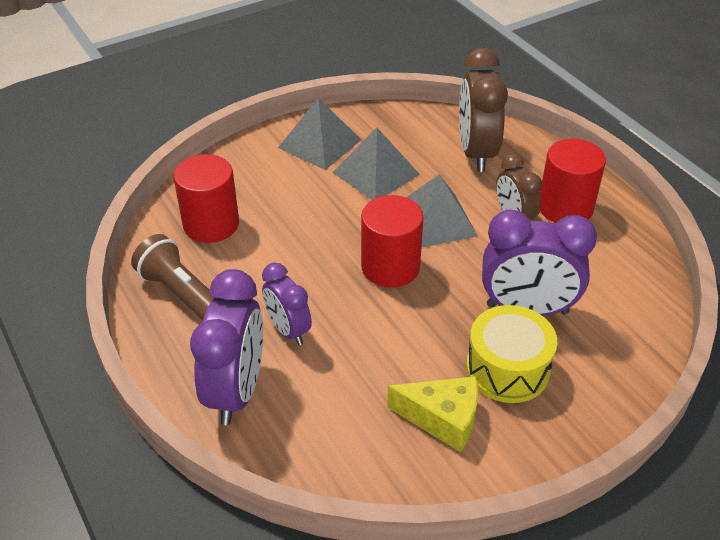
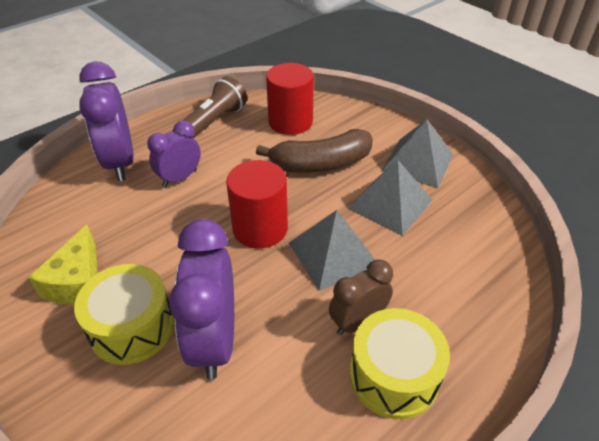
camera: 80 degrees right, 0 degrees up
purple clock [190,269,263,425] -> purple clock turned 75 degrees clockwise [79,61,134,181]
brown clock [459,48,508,172] -> none
red cylinder [540,139,606,223] -> yellow drum [350,308,450,419]
none -> brown banana [256,129,373,173]

